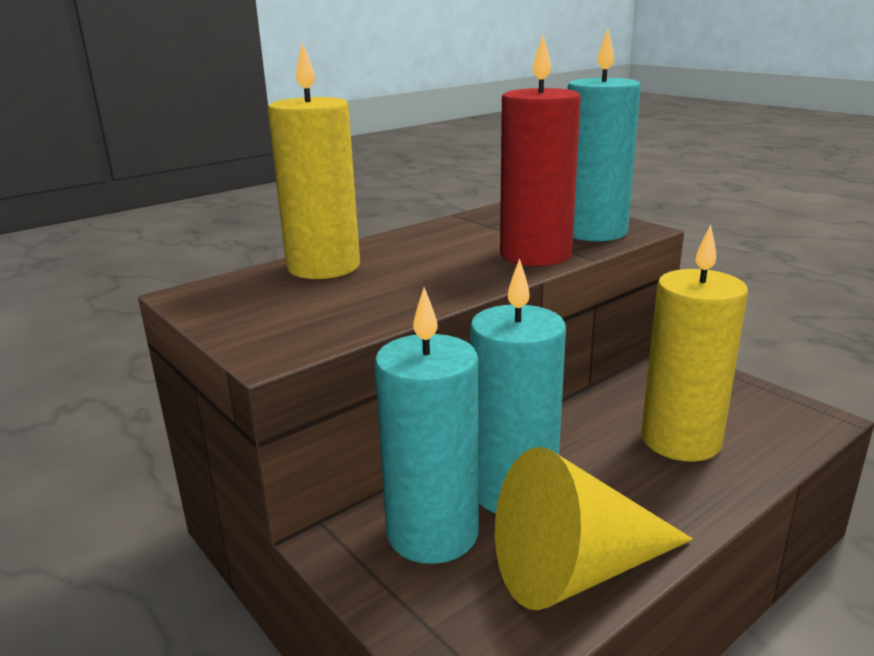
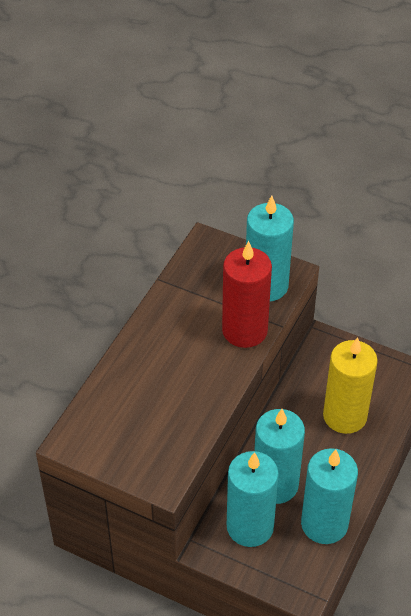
camera: 25 degrees left, 25 degrees up
yellow candle [268,43,360,279] -> none
yellow cone [495,447,693,610] -> turquoise candle [301,448,358,544]

